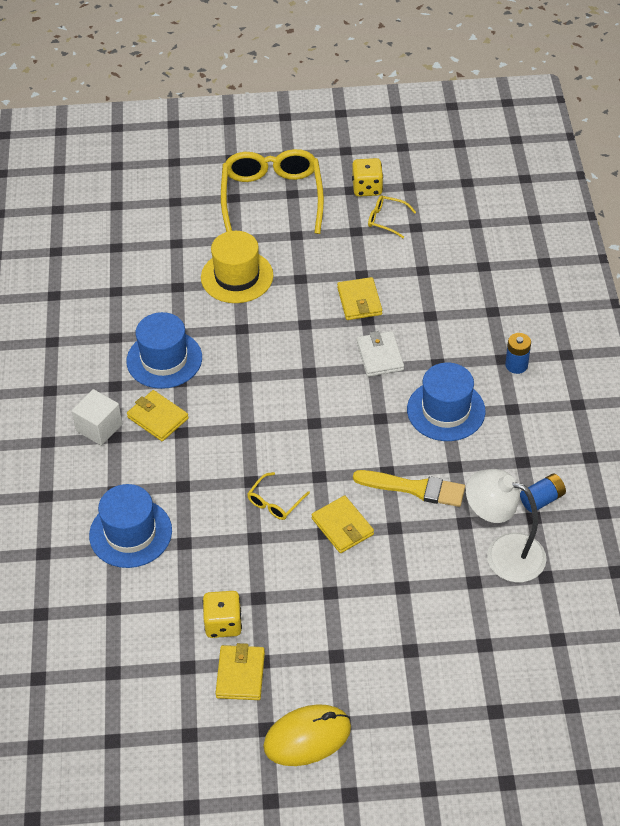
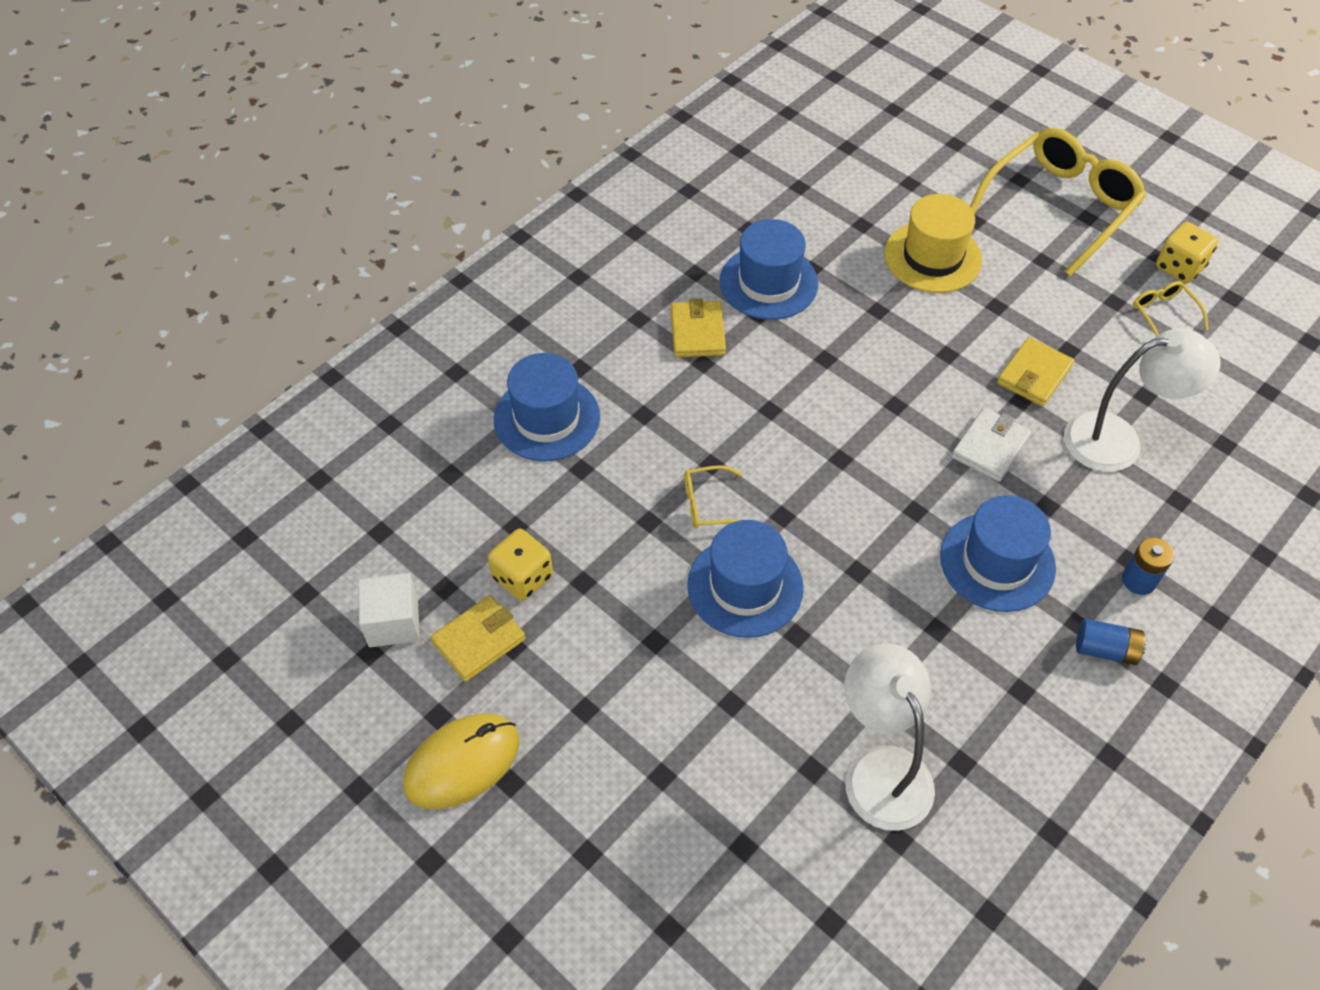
camera: 45 degrees right, 5 degrees up
white cube [72,389,123,446] -> white cube moved to [358,573,420,647]
yellow mouse [263,704,351,766] -> yellow mouse turned 60 degrees counterclockwise [403,713,519,809]
yellow wallet [312,496,374,553] -> blue hat [687,520,804,638]
yellow brush [353,470,465,507] -> none
blue battery [520,474,566,512] -> blue battery moved to [1076,619,1146,665]
none -> white lamp [1064,328,1220,472]

